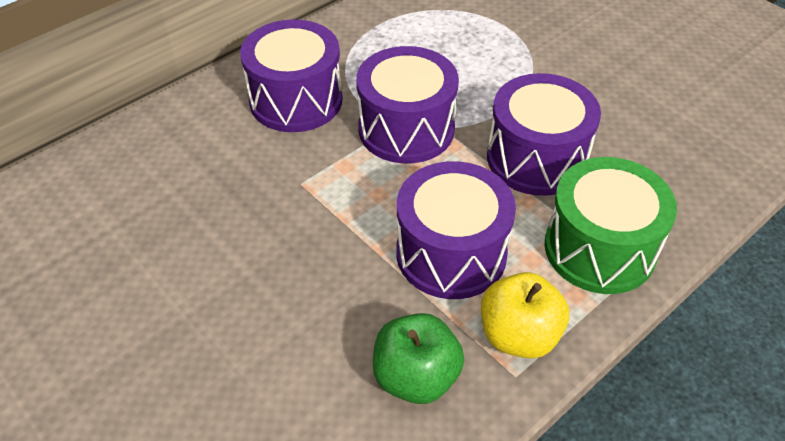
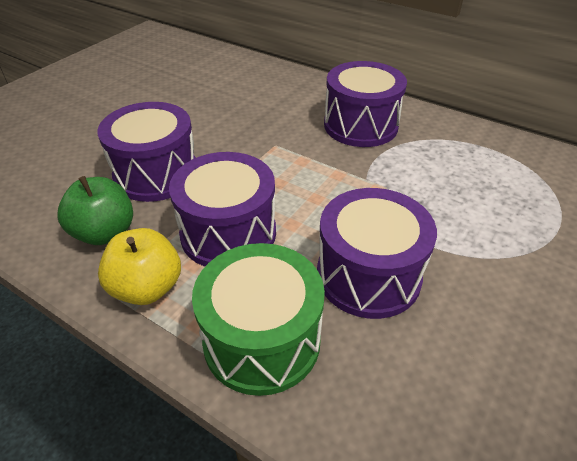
camera: 75 degrees right, 5 degrees down
purple drum [356,46,459,164] -> purple drum moved to [97,102,196,202]

